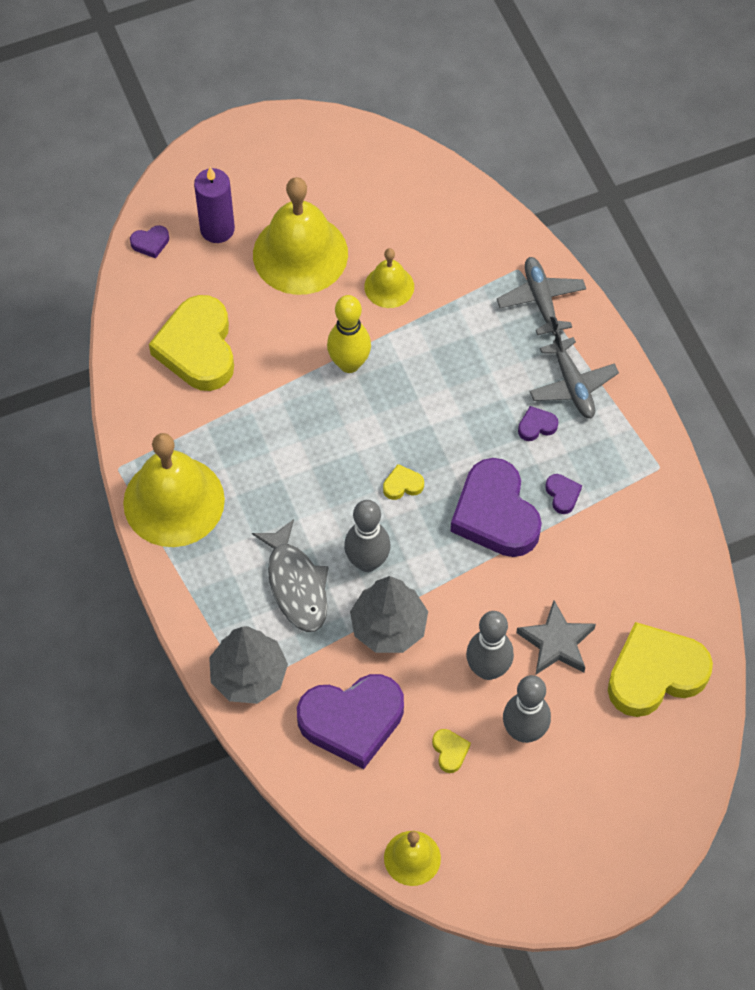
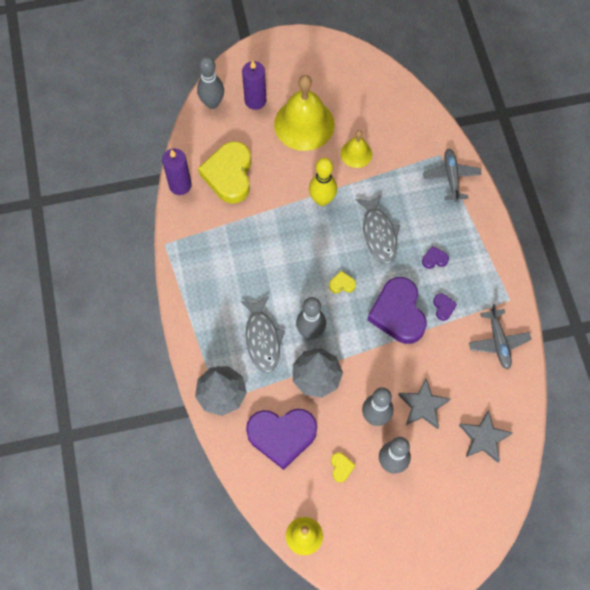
camera: 10 degrees right, 5 degrees up
yellow bell [123,433,225,547] -> none
purple heart [130,225,169,259] -> grey bowling pin [197,56,224,109]
grey plane [529,329,619,418] -> grey plane moved to [469,304,531,369]
yellow heart [608,622,713,717] -> grey star [459,410,512,463]
none -> purple candle [162,149,192,195]
none -> grey fish [356,194,400,264]

